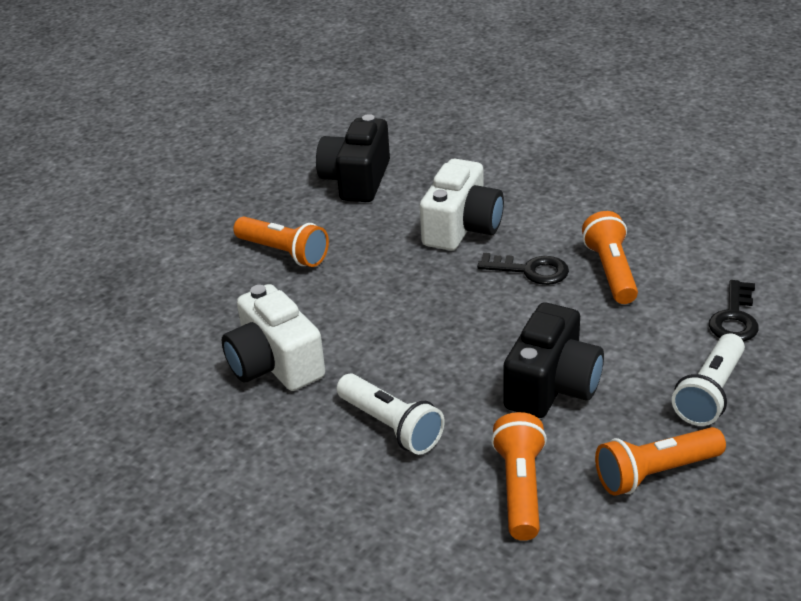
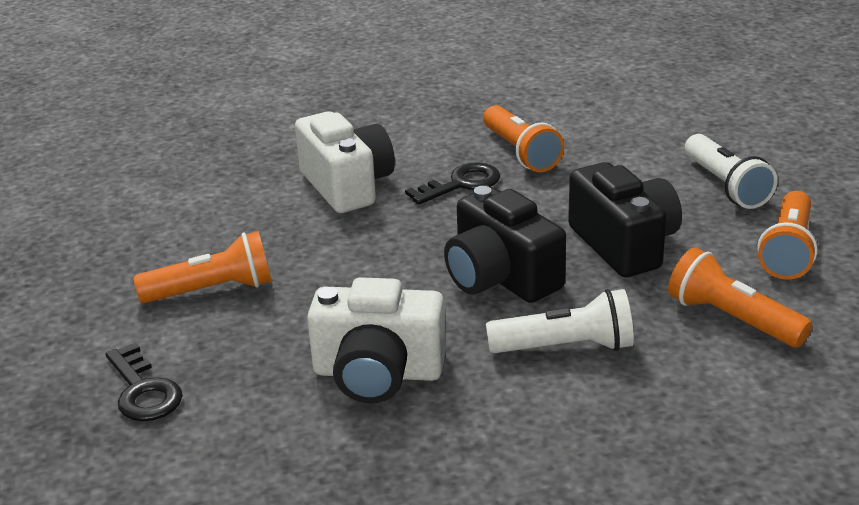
camera: 50 degrees left, 5 degrees down
black camera [316,114,390,202] -> black camera moved to [444,186,566,303]
orange flashlight [582,211,638,304] -> orange flashlight turned 150 degrees counterclockwise [483,105,564,172]
black key [709,280,759,342] -> black key moved to [105,342,183,421]

